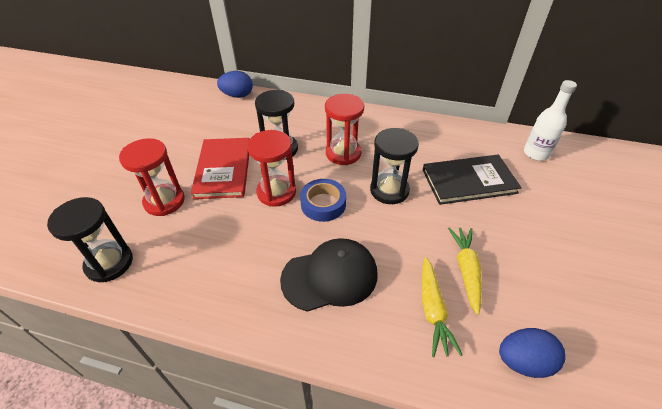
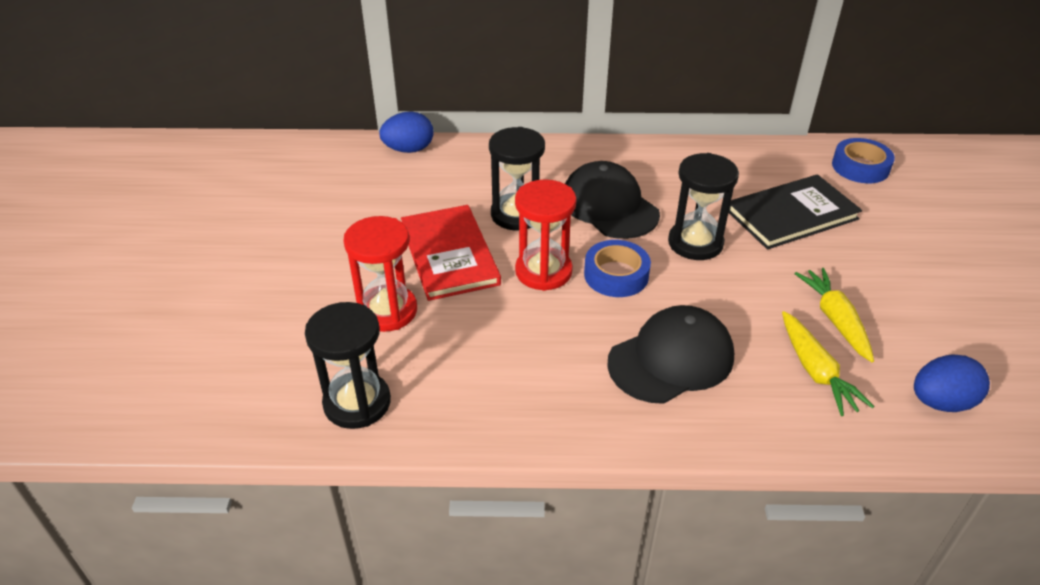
camera: 15 degrees left, 5 degrees down
red hourglass [325,94,364,165] -> black cap [565,161,660,239]
white bottle [524,80,577,161] -> blue tape [832,138,895,183]

